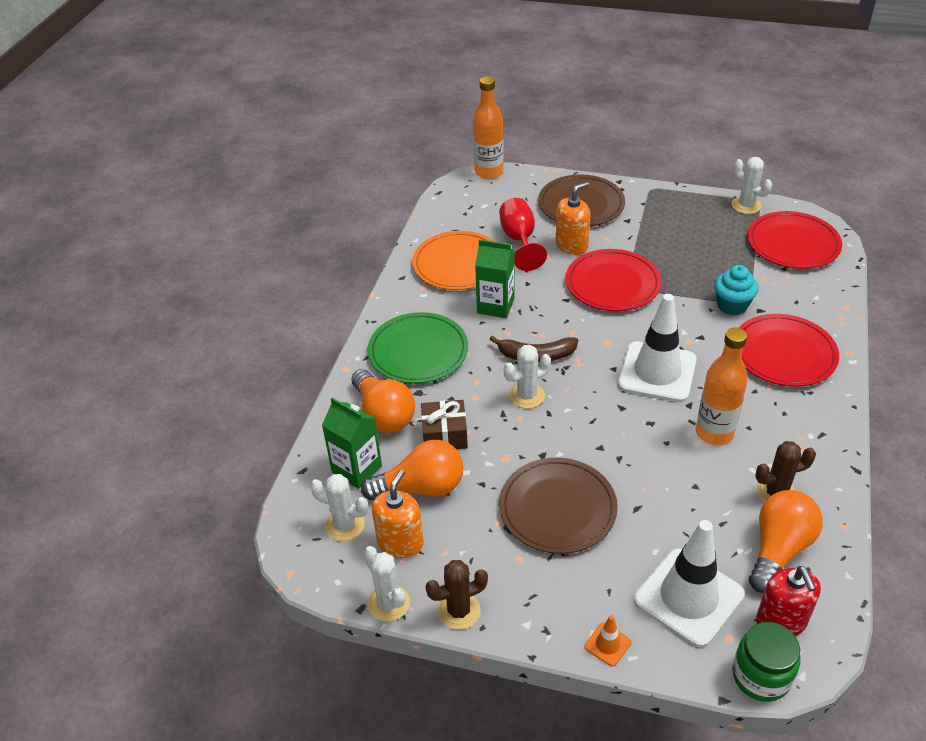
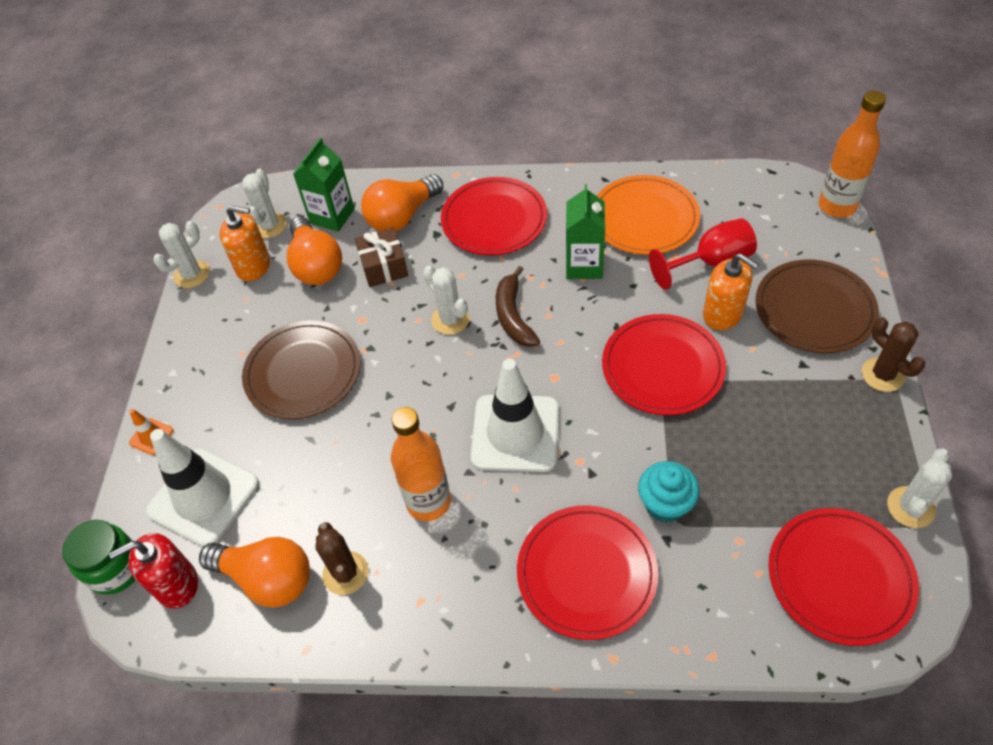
camera: 80 degrees right, 10 degrees up
green plate [368,312,468,384] -> red plate [441,177,547,255]
brown cactus [425,560,488,630] -> brown cactus moved to [862,317,925,392]

